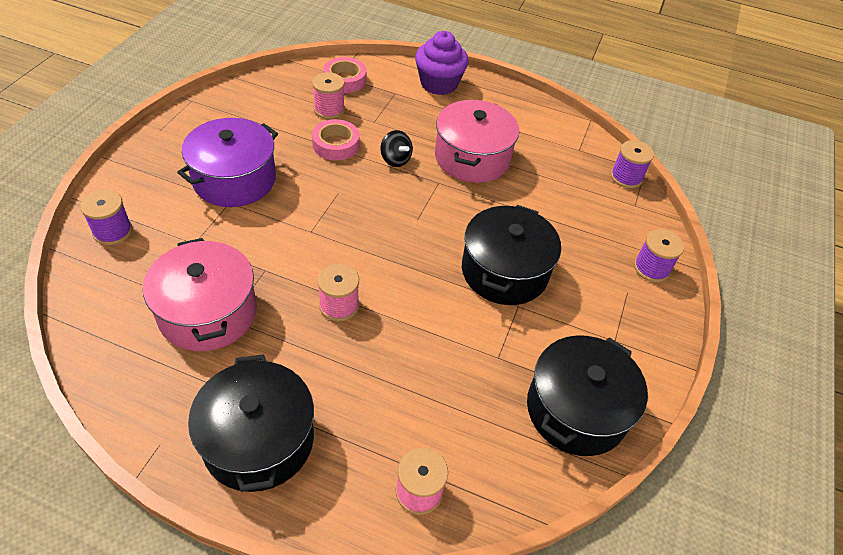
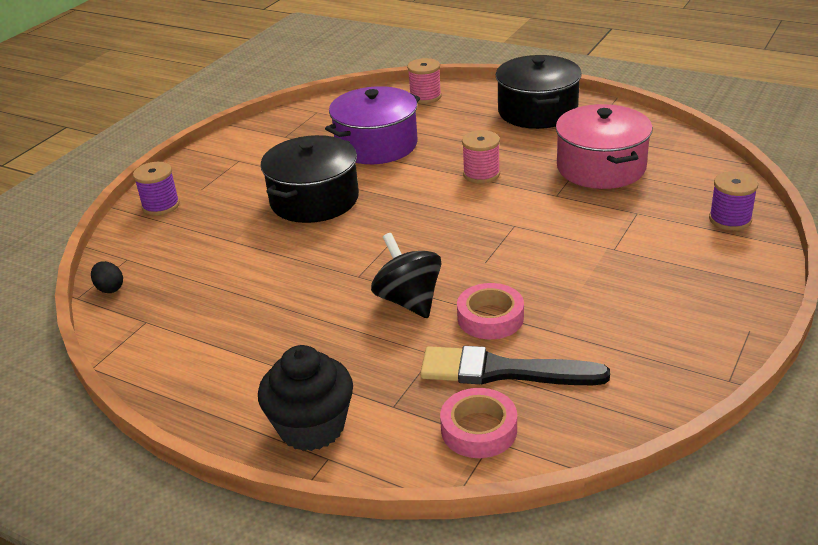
camera: 165 degrees left, 15 degrees down
purple pot [177,118,278,207] -> purple pot moved to [325,86,420,164]
pink spool [312,72,345,119] -> black brush [420,346,610,385]
black spinning top [380,130,413,167] -> black spinning top [371,233,441,318], size x1.56
purple cupcake [415,31,469,95] -> black cupcake [258,345,353,451]
pink pot [435,100,519,183] -> none
black pot [527,335,648,456] -> none
purple spool [611,140,654,188] -> black egg [91,261,123,293]

